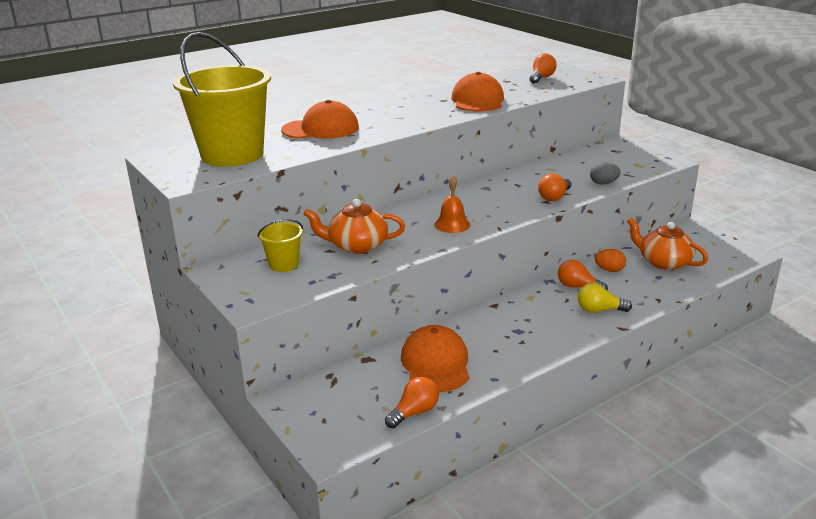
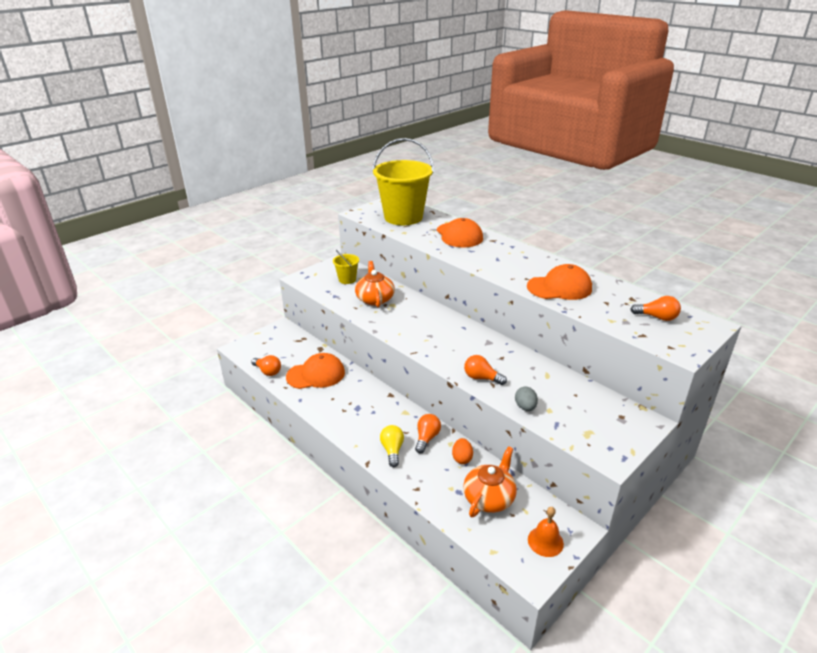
camera: 80 degrees right, 5 degrees up
orange bell [434,176,470,233] -> orange bell moved to [528,507,564,557]

